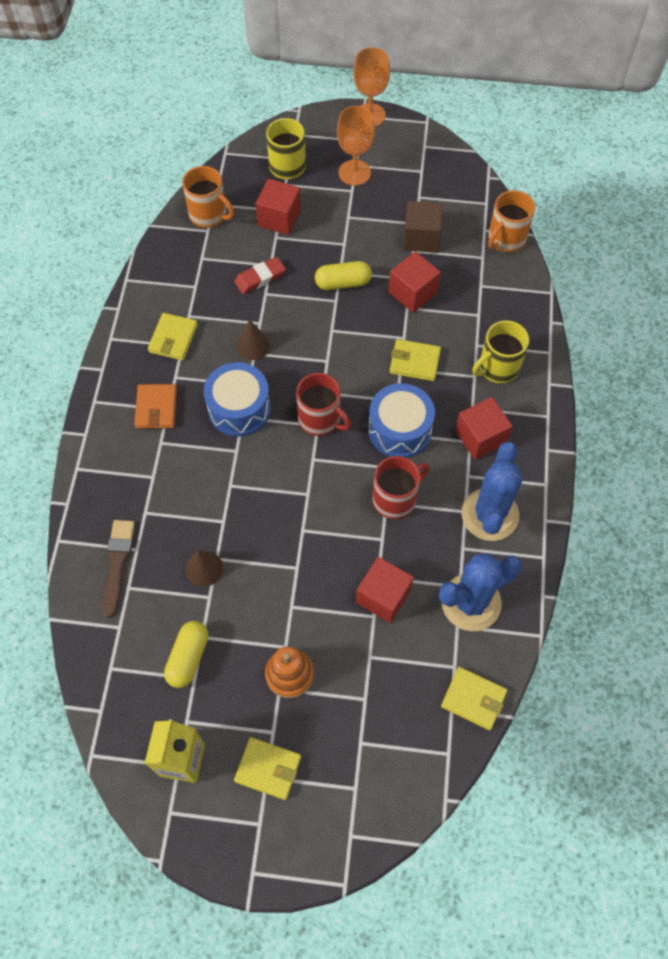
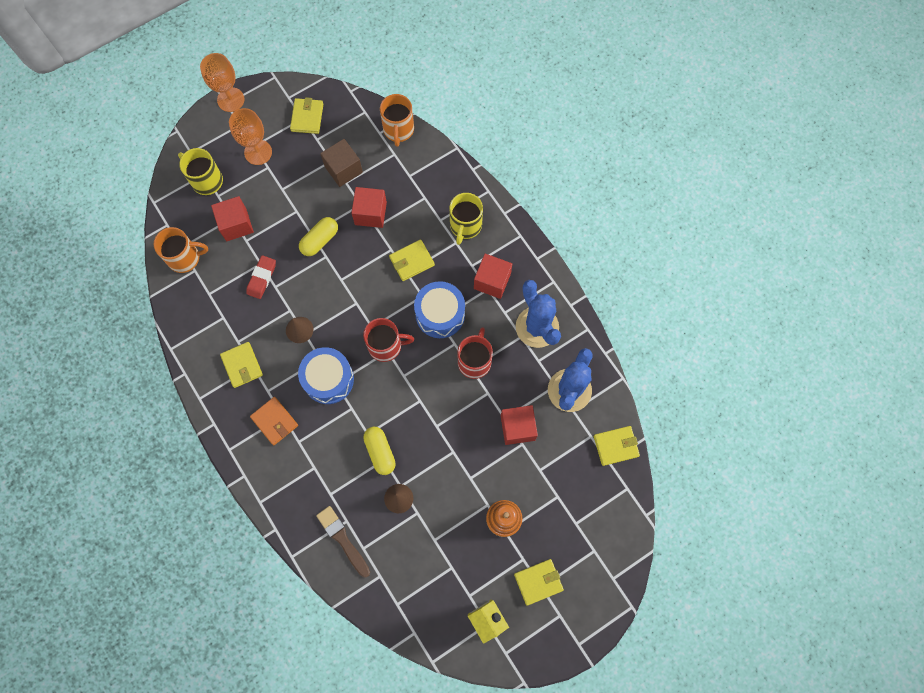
camera: 40 degrees left, 10 degrees up
yellow capsule [164,621,208,688] -> yellow capsule moved to [363,427,396,475]
none -> yellow wallet [290,97,323,134]

